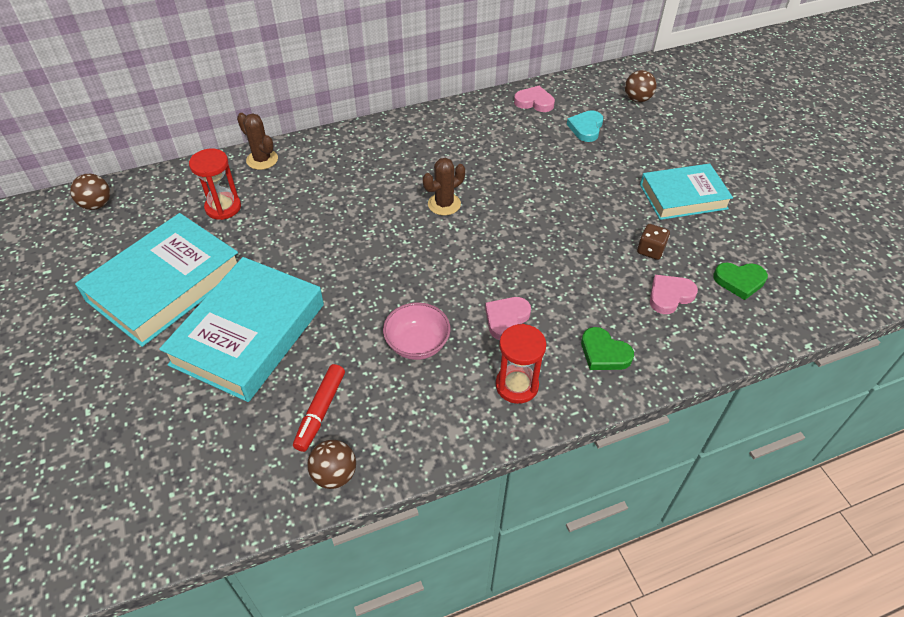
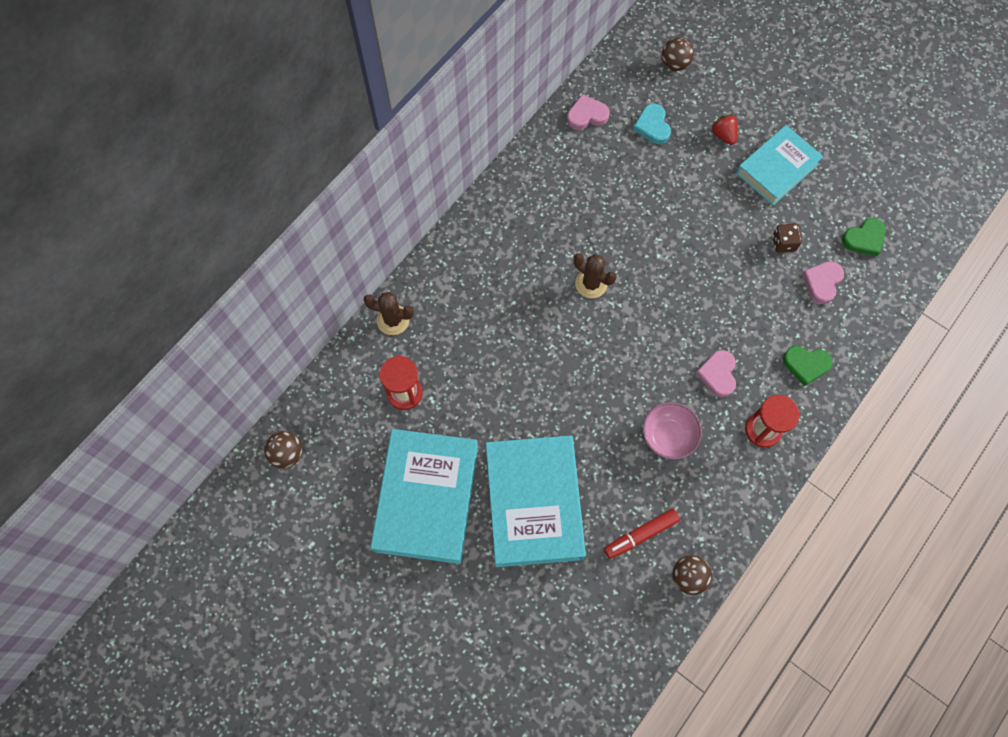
camera: 30 degrees left, 20 degrees up
red marker [293,364,345,452] -> red marker turned 75 degrees clockwise [604,509,680,559]
brown cactus [423,158,465,215] -> brown cactus turned 75 degrees counterclockwise [574,253,616,298]
none -> red strawberry [711,114,738,145]

